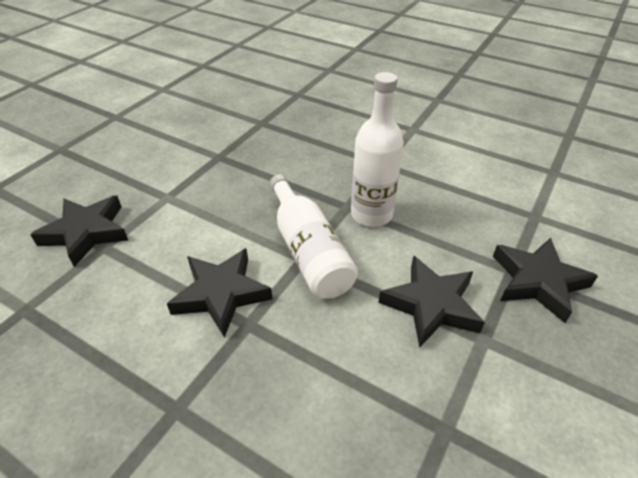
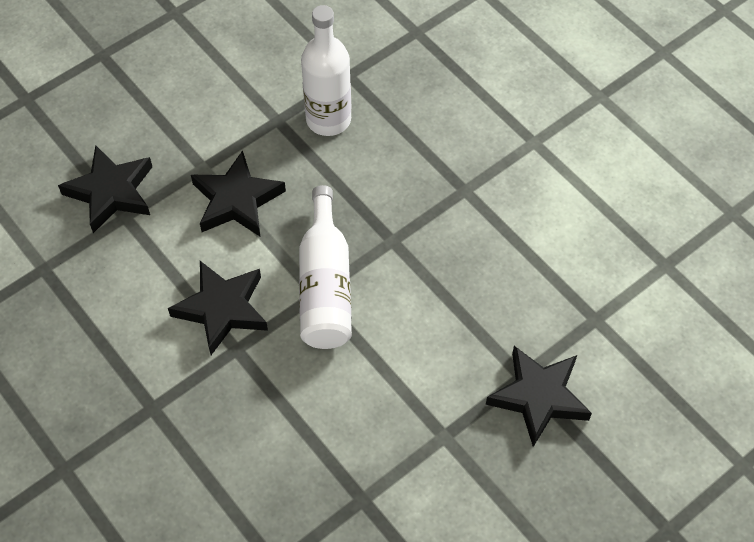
camera: 20 degrees right, 15 degrees up
white bottle [351,72,404,227] -> white bottle moved to [301,5,351,136]
black star [378,255,485,348] -> black star moved to [191,150,286,236]

